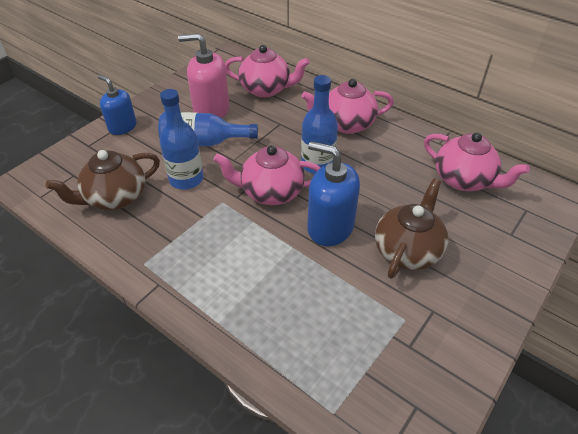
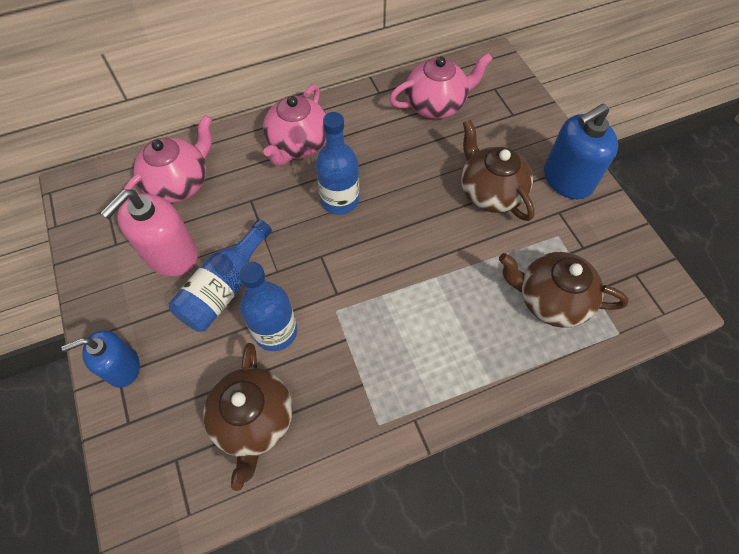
camera: 60 degrees left, 15 degrees up
pink teapot [214,145,321,205] -> none
blue soap dispenser [307,141,360,246] -> blue soap dispenser moved to [544,104,618,199]
none -> brown teapot [499,252,629,328]

